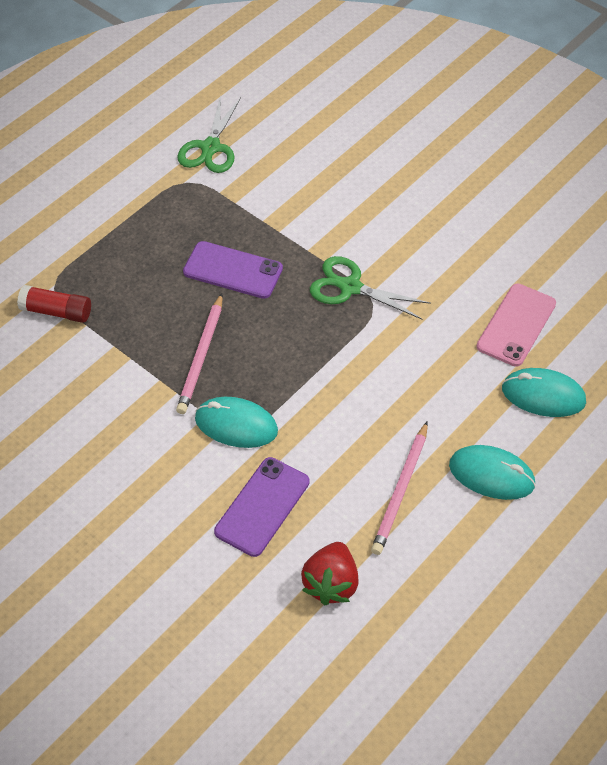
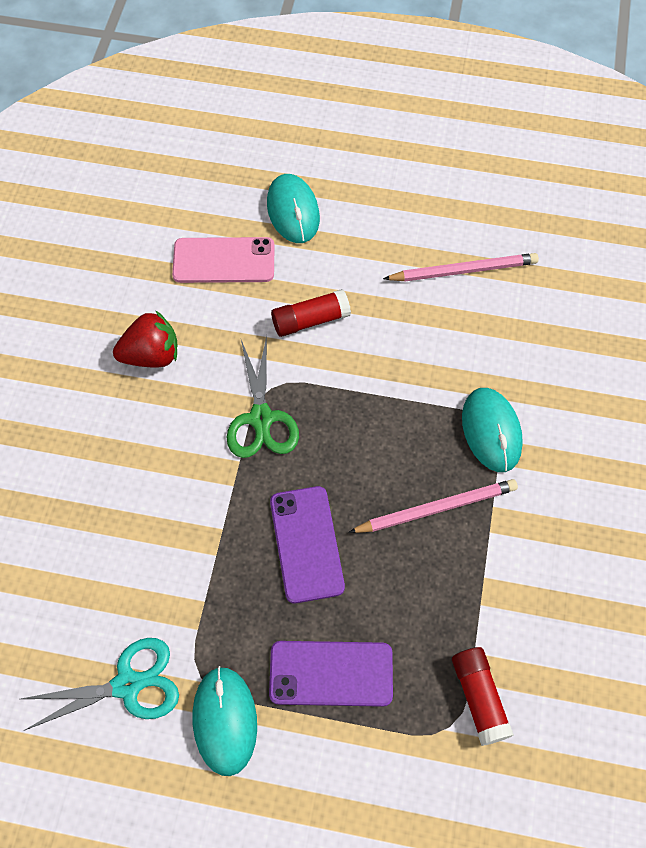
camera: 120 degrees left, 10 degrees up
green scissors [177,95,241,173] -> turquoise scissors [21,638,179,731]
purple phone [214,457,310,557] -> purple phone moved to [269,641,393,707]
red strawberry [301,542,359,605] -> red strawberry moved to [113,310,178,368]
turquoise mouse [449,445,536,500] -> turquoise mouse moved to [193,666,257,776]
none -> red glue stick [271,289,351,337]

